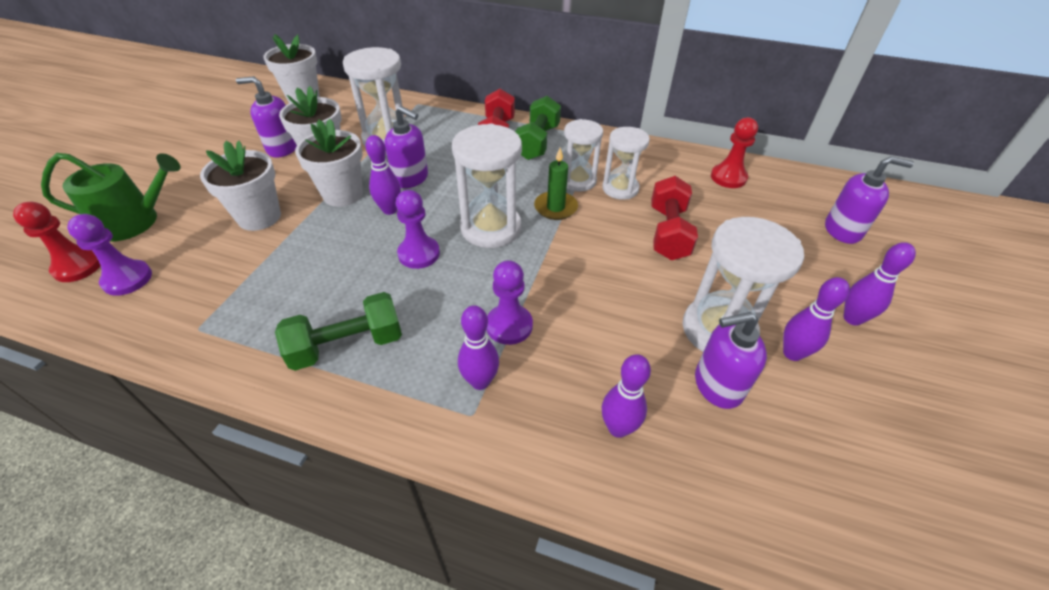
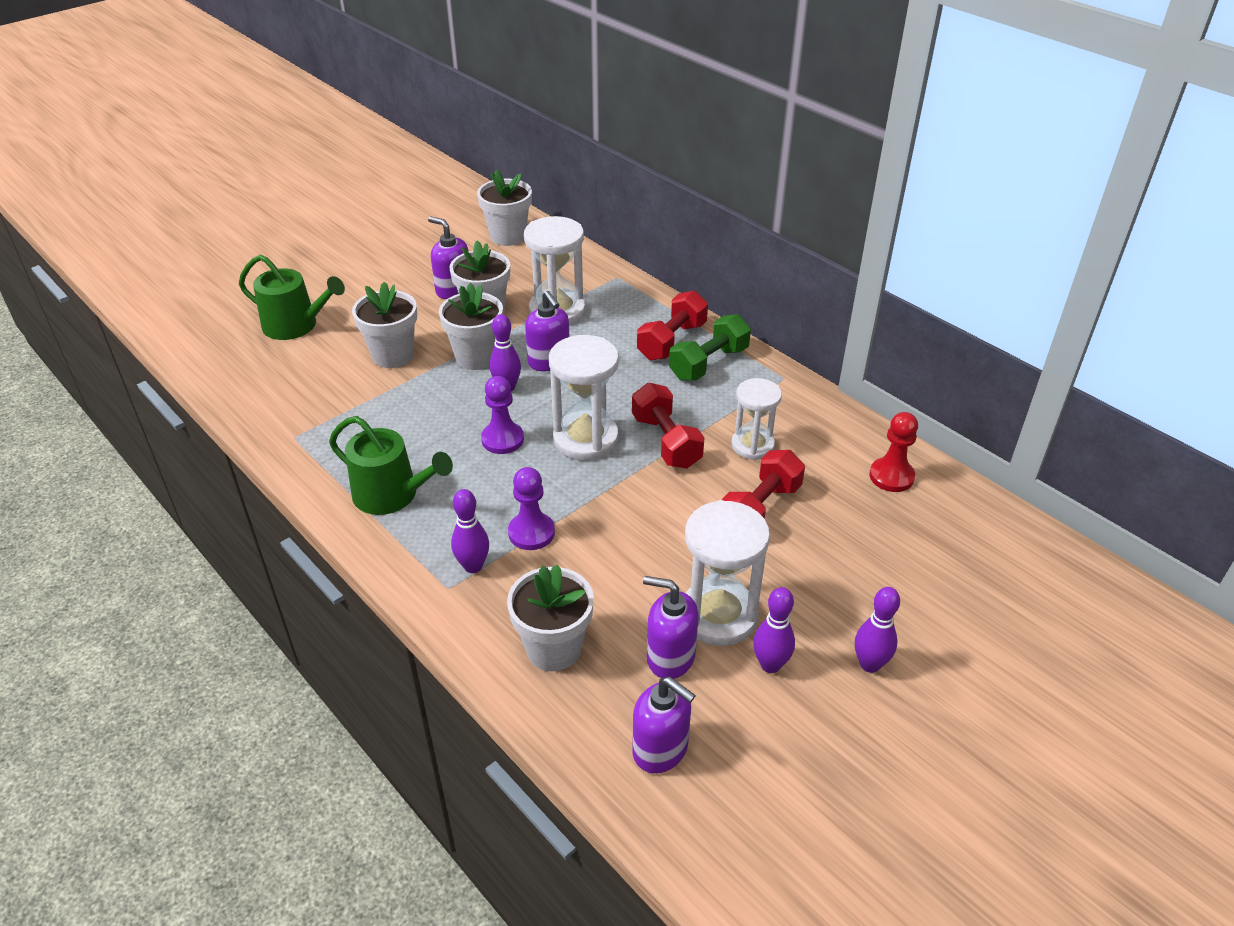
camera: 30 degrees right, 5 degrees down
red pawn [13,202,101,282] -> none
purple pawn [67,214,152,296] -> none
green dumbbell [275,292,402,371] -> green watering can [329,416,453,515]
green candle [534,148,578,220] -> red dumbbell [632,383,704,469]
white hourglass [564,119,603,192] -> none
purple bowling pin [602,354,651,438] -> white flower pot [507,564,594,671]
purple soap dispenser [825,156,914,244] -> purple soap dispenser moved to [632,677,696,773]

